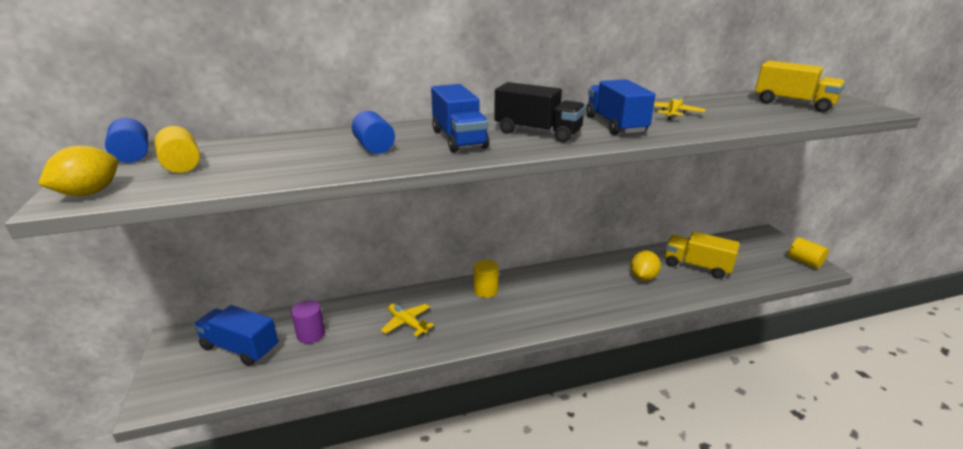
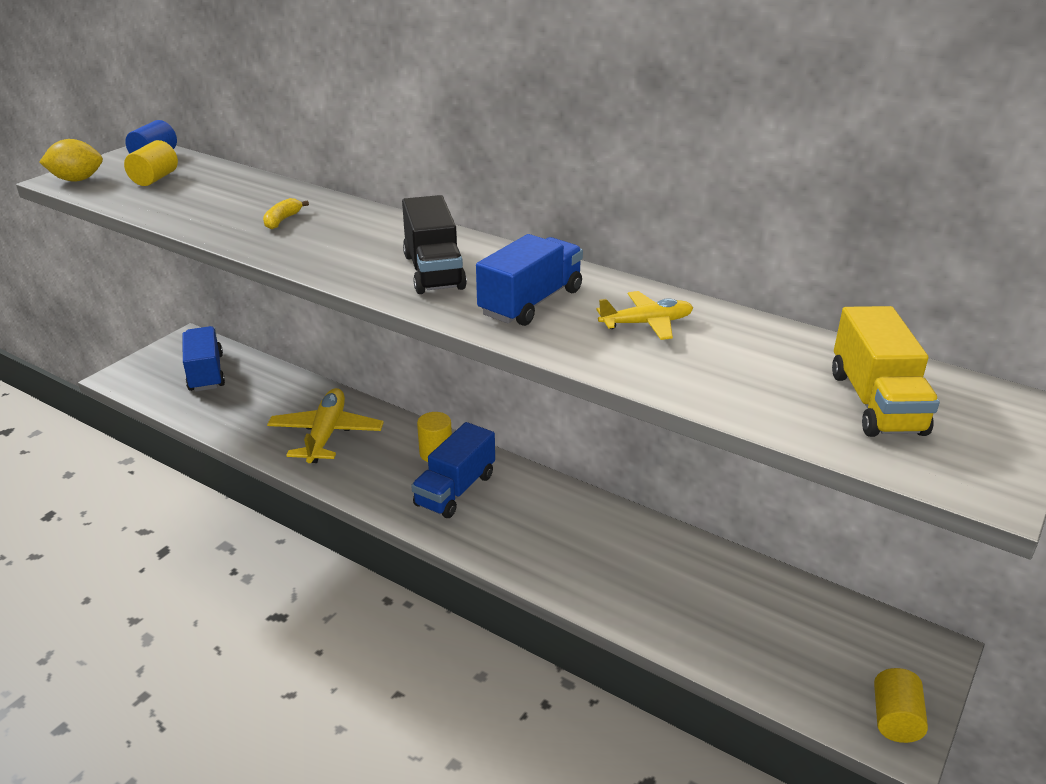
camera: 50 degrees right, 5 degrees up
purple cylinder [291,300,325,344] -> none
blue cylinder [352,111,395,154] -> yellow banana [263,198,309,229]
yellow plane [381,303,434,336] -> yellow plane [267,388,384,463], size x1.65
blue truck [431,84,489,153] -> blue truck moved to [411,422,495,518]
yellow lemon [630,251,661,281] -> none
yellow truck [665,231,740,279] -> none

